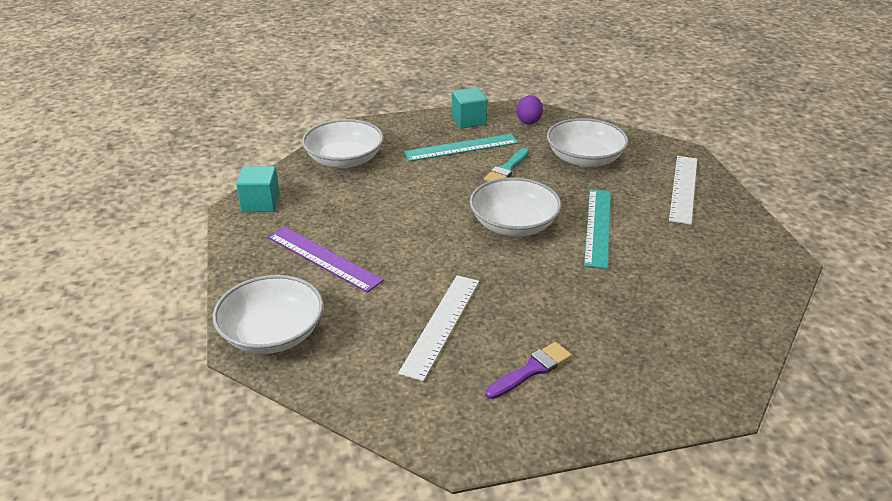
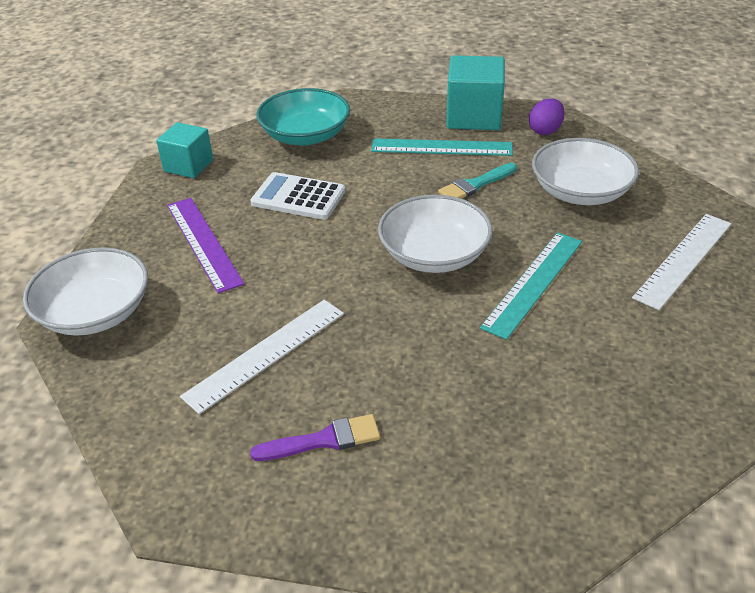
camera: 25 degrees right, 5 degrees up
white bowl [302,119,384,168] -> turquoise bowl [256,88,350,146]
turquoise cube [452,88,488,129] -> turquoise cube [446,55,505,130], size x1.53
none -> white calculator [251,172,346,220]

